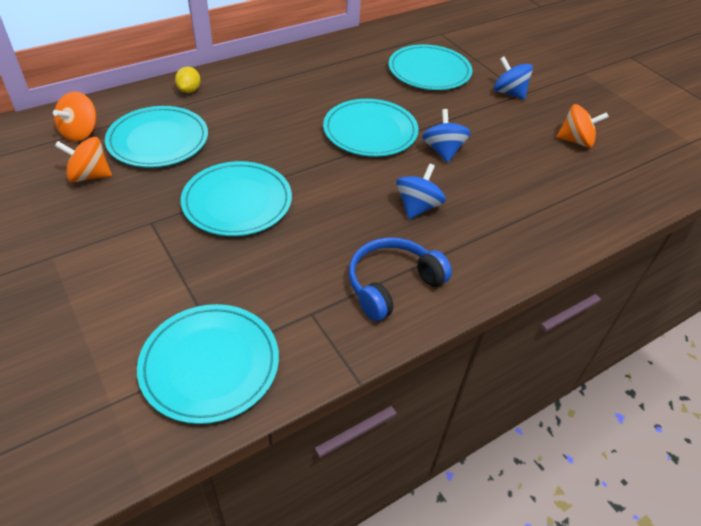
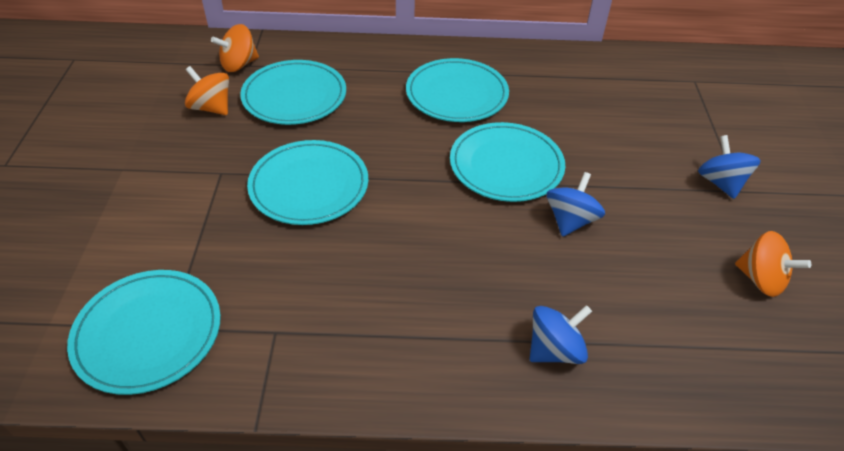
camera: 35 degrees right, 0 degrees up
yellow lemon [175,67,201,93] -> none
blue headphones [349,237,452,321] -> none
turquoise plate [389,44,472,90] -> turquoise plate moved to [406,58,509,122]
blue spinning top [396,163,446,219] -> blue spinning top moved to [530,305,592,364]

